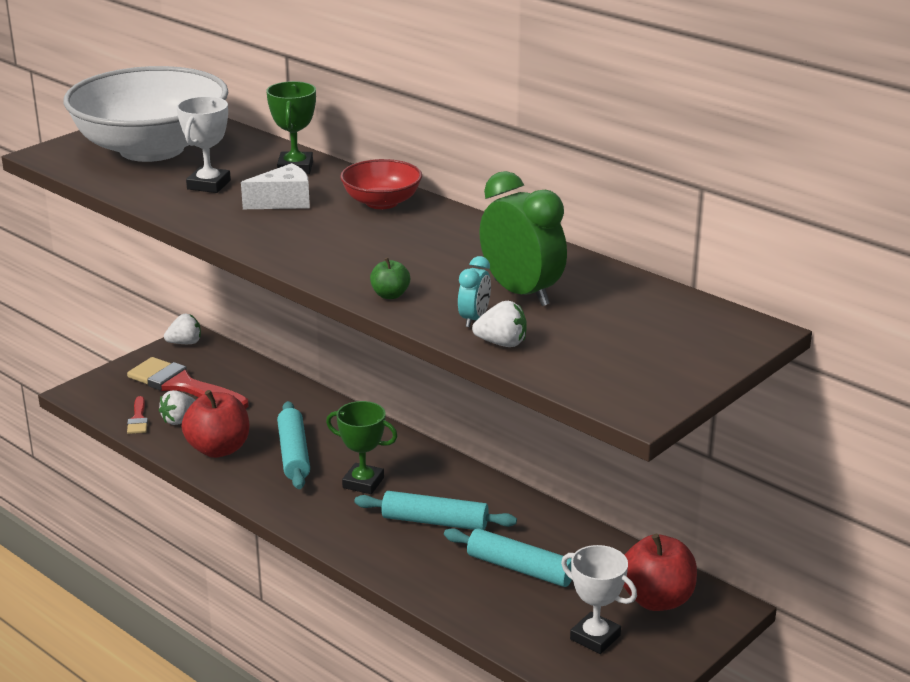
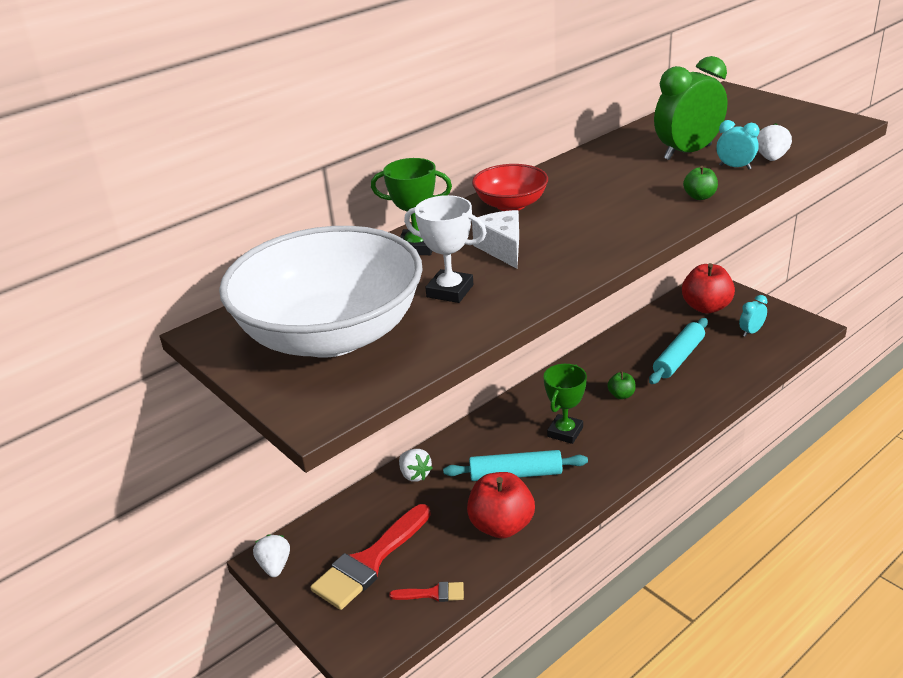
camera: 80 degrees left, 5 degrees up
white strawberry [159,390,195,425] -> white strawberry moved to [399,449,432,482]
turquoise rolling pin [354,491,517,530] -> green apple [607,371,636,399]
white trophy [561,545,637,654] -> turquoise clock [739,295,768,337]

